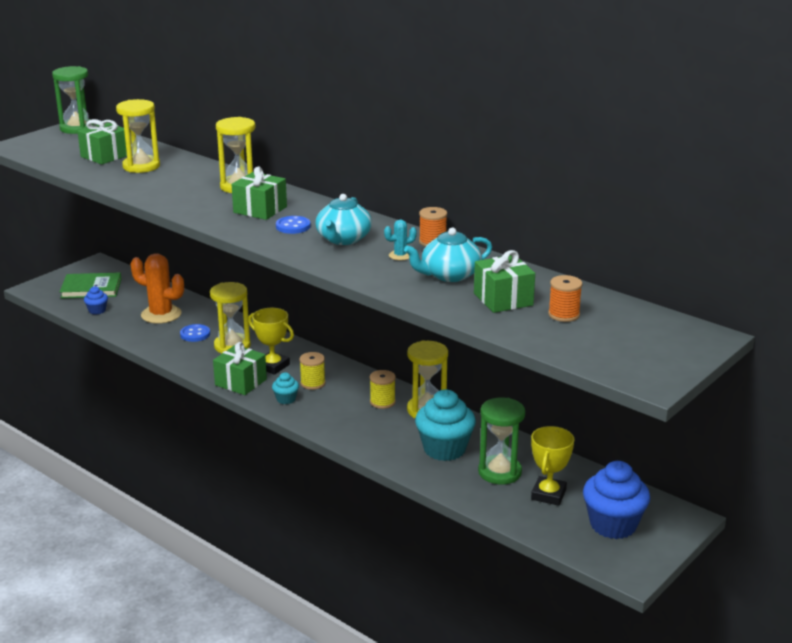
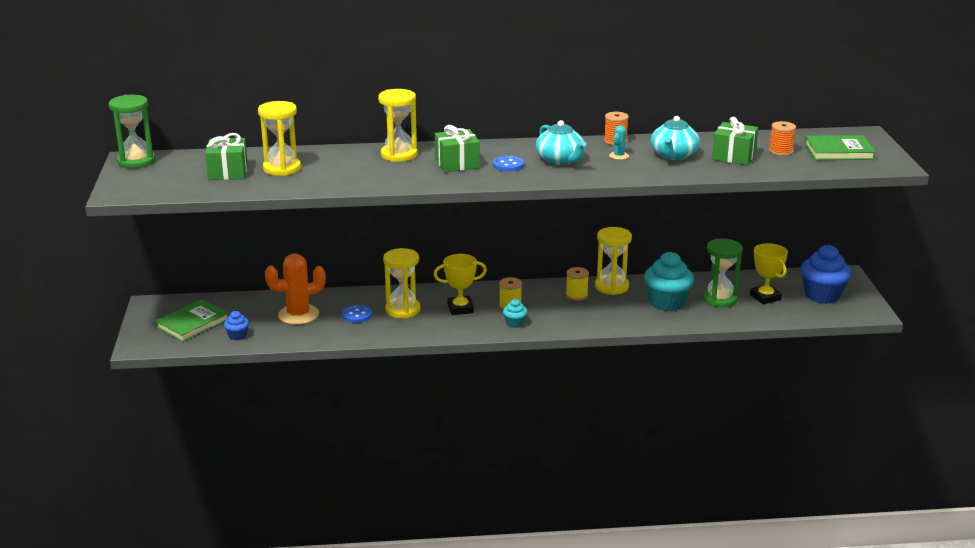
camera: 45 degrees left, 0 degrees up
green gift [213,342,267,395] -> none
none -> green book [804,135,876,160]

